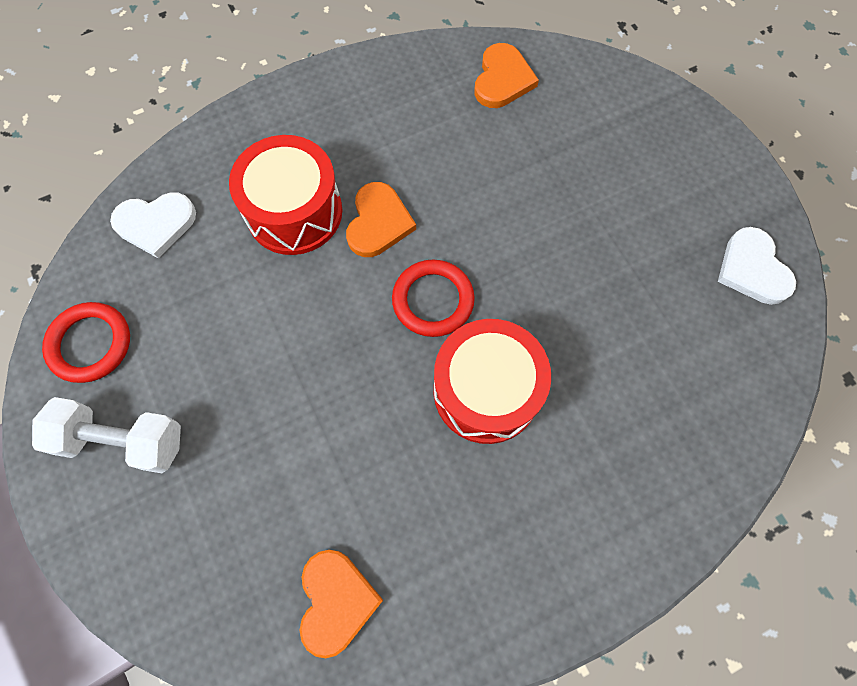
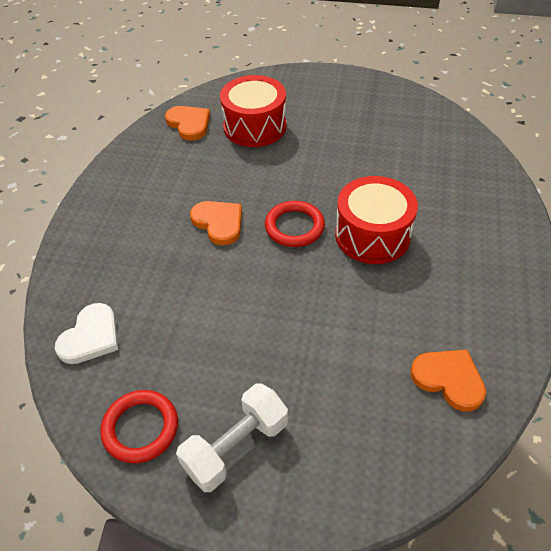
camera: 50 degrees left, 20 degrees down
red drum [229,135,342,255] -> red drum moved to [220,75,286,147]
white heart [718,227,796,305] -> none

